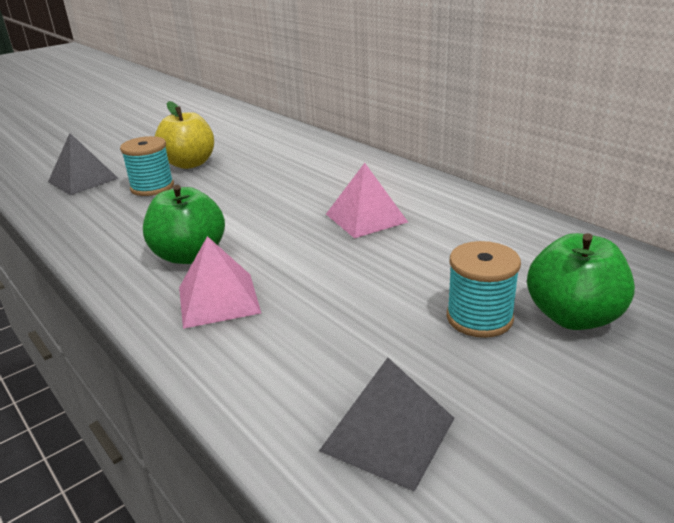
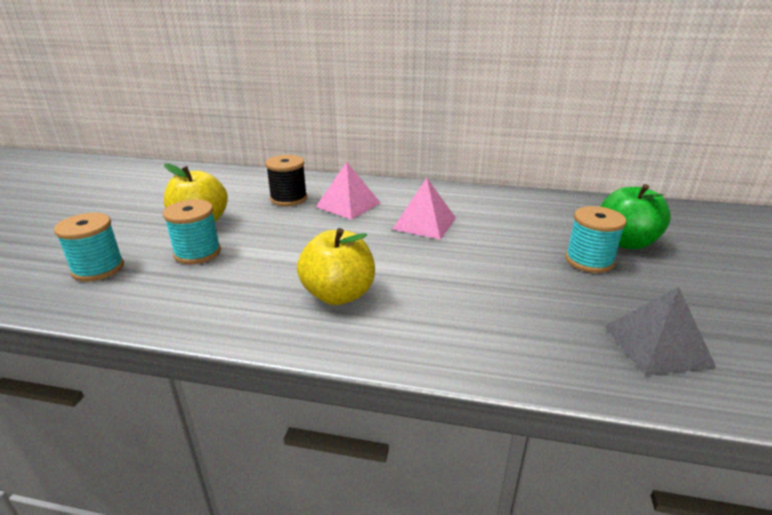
camera: 40 degrees left, 0 degrees up
grey pyramid [48,133,119,195] -> turquoise spool [54,213,124,282]
green apple [143,185,225,264] -> yellow apple [297,228,375,305]
pink pyramid [179,236,261,329] -> pink pyramid moved to [316,162,381,220]
none -> black spool [265,155,307,206]

